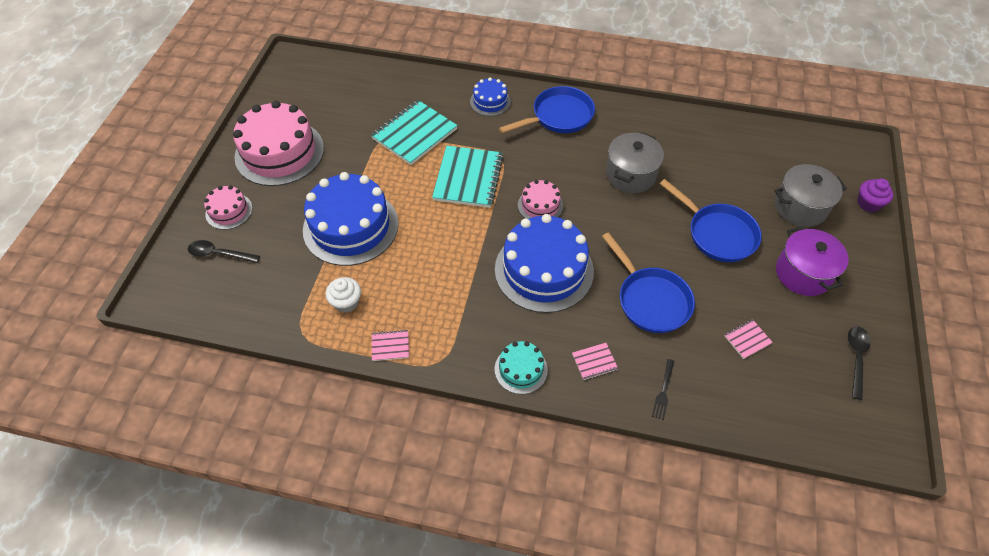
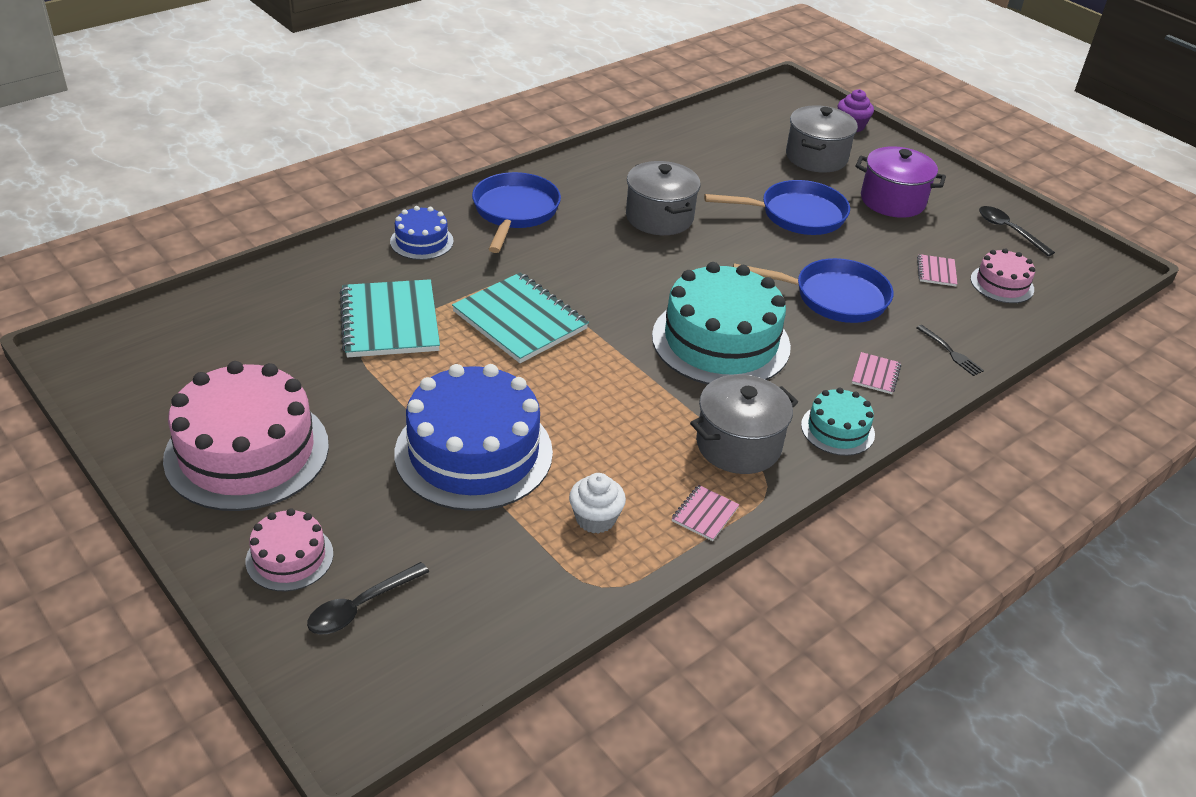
camera: 55 degrees left, 15 degrees down
blue cake [495,214,594,313] -> turquoise cake [652,262,791,385]
pink cake [518,180,563,219] -> pink cake moved to [971,248,1035,303]
none -> grey pot [690,374,798,474]

